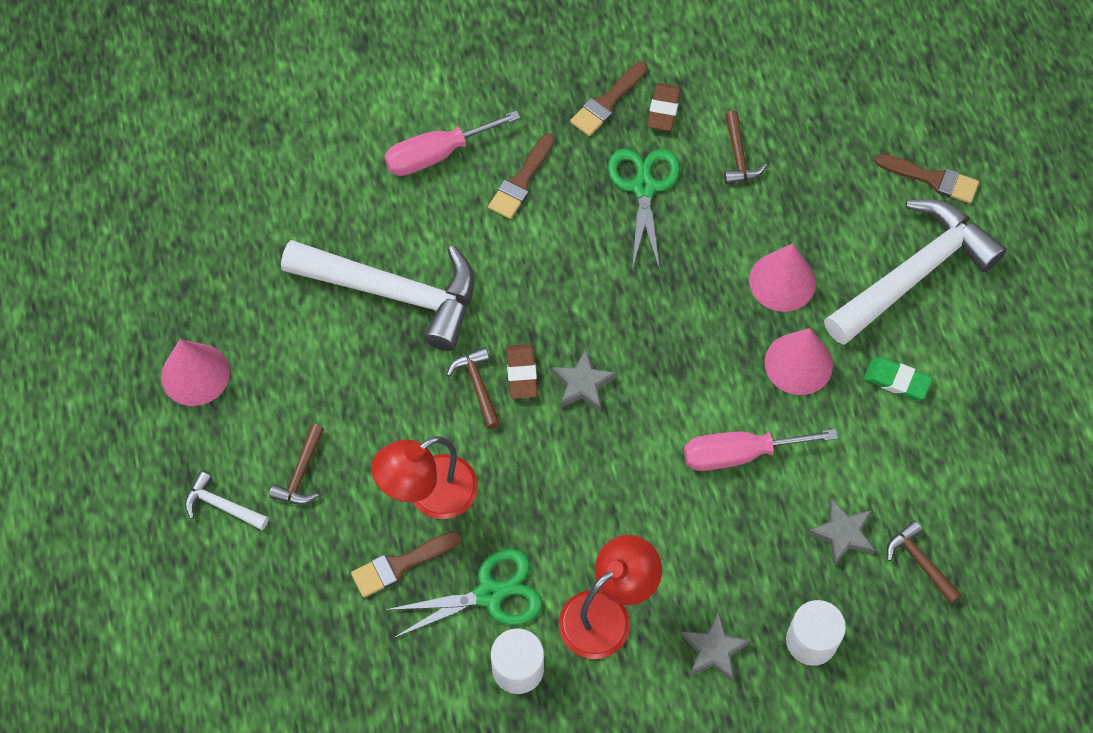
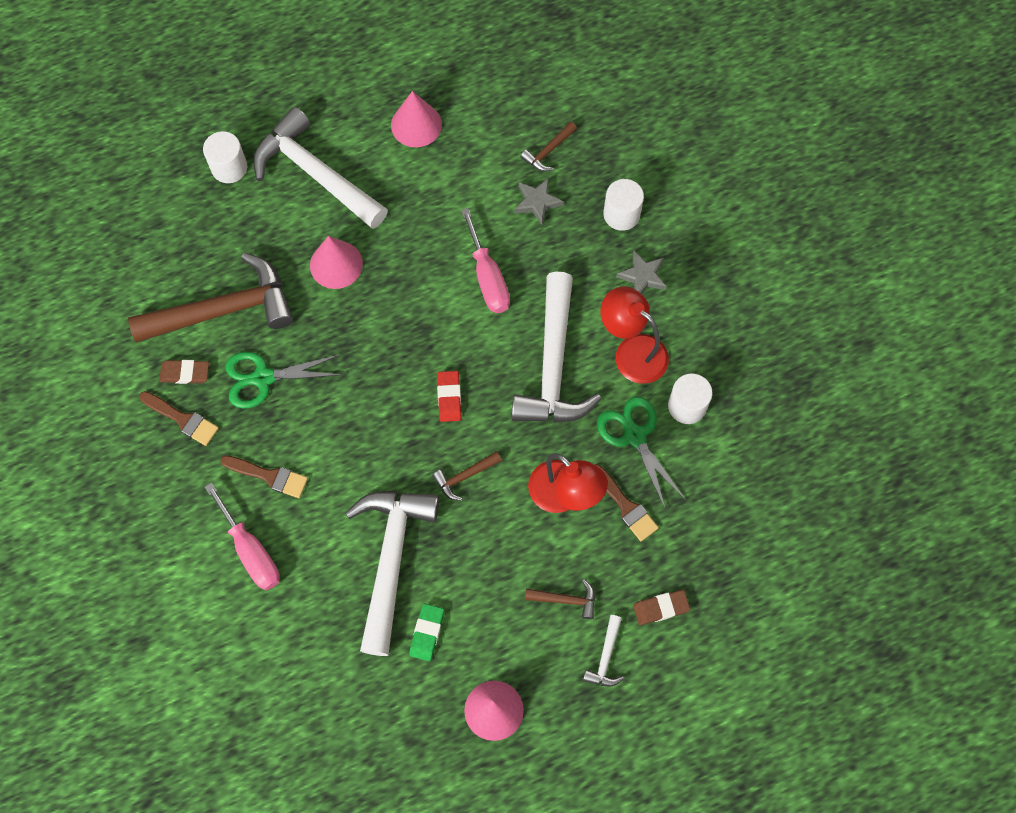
camera: 100 degrees left, 5 degrees up
brown eraser [506,344,538,399] -> brown eraser moved to [633,590,690,625]
grey star [551,349,617,411] -> red eraser [437,371,461,422]
brown hammer [724,111,767,184] -> brown hammer [128,253,293,342], size x2.37
pink cone [765,328,833,395] -> pink cone moved to [391,91,442,147]
green eraser [864,357,932,400] -> green eraser moved to [409,604,444,661]
brown brush [875,154,979,204] -> white cylinder [203,131,247,183]
none -> white hammer [511,272,601,423]

